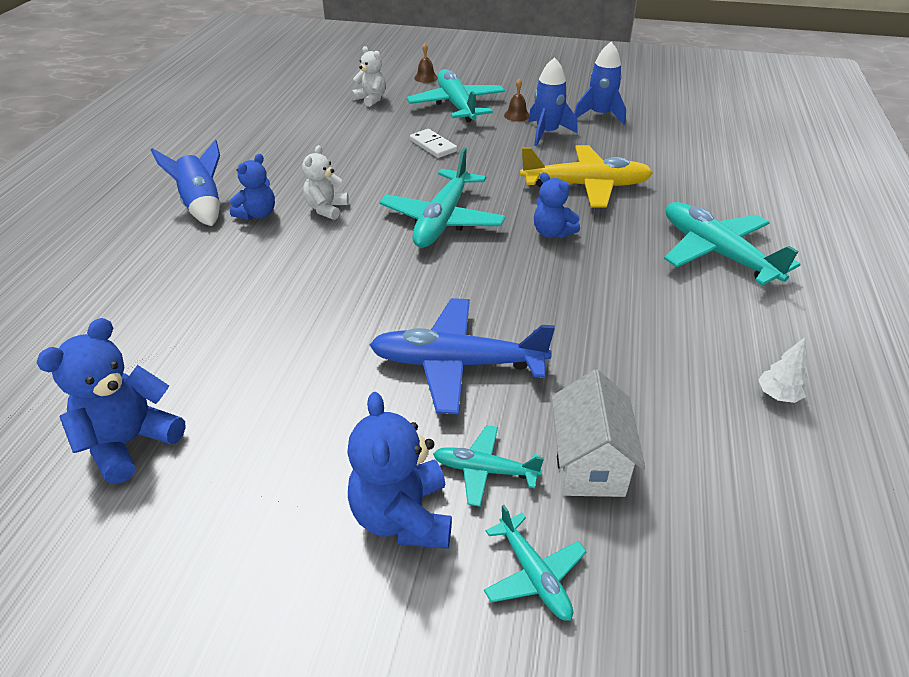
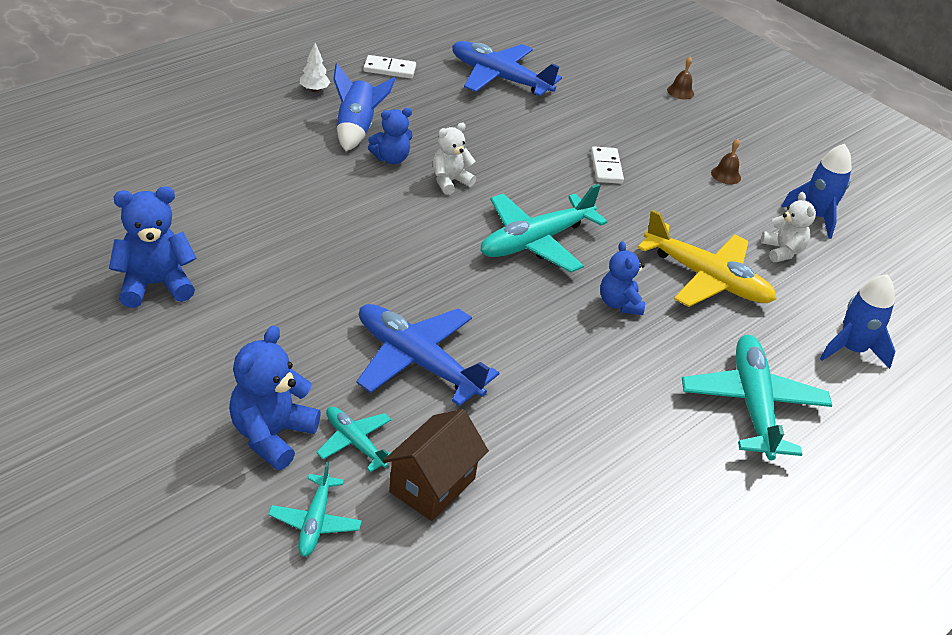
camera: 30 degrees right, 0 degrees up
white teddy bear [351,46,386,107] -> white teddy bear moved to [761,192,816,262]
turquoise plane [407,69,505,122] -> none
blue rocket [528,57,578,146] -> blue rocket moved to [820,274,896,369]
white house [552,369,645,497] -> brown house [383,409,489,521]
white tree [758,337,808,403] -> white tree moved to [300,43,331,92]
none -> white domino [363,55,416,79]
none -> blue plane [452,41,562,96]

